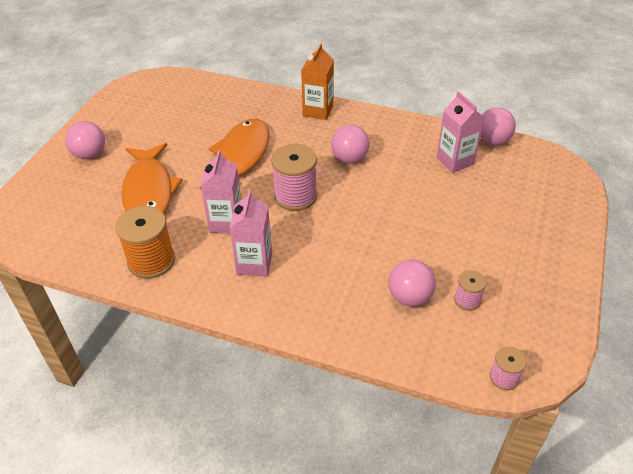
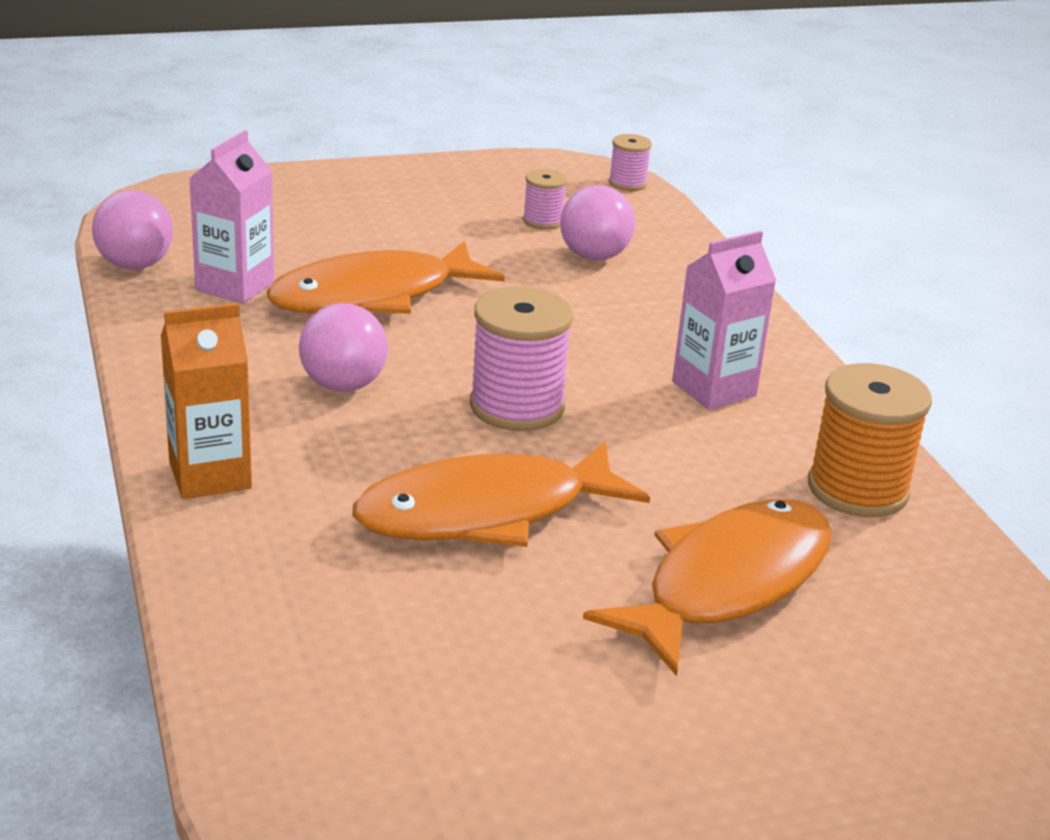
camera: 130 degrees left, 15 degrees down
pink ball [65,121,105,159] -> none
pink carton [200,150,241,233] -> none
none -> orange fish [266,241,505,314]

